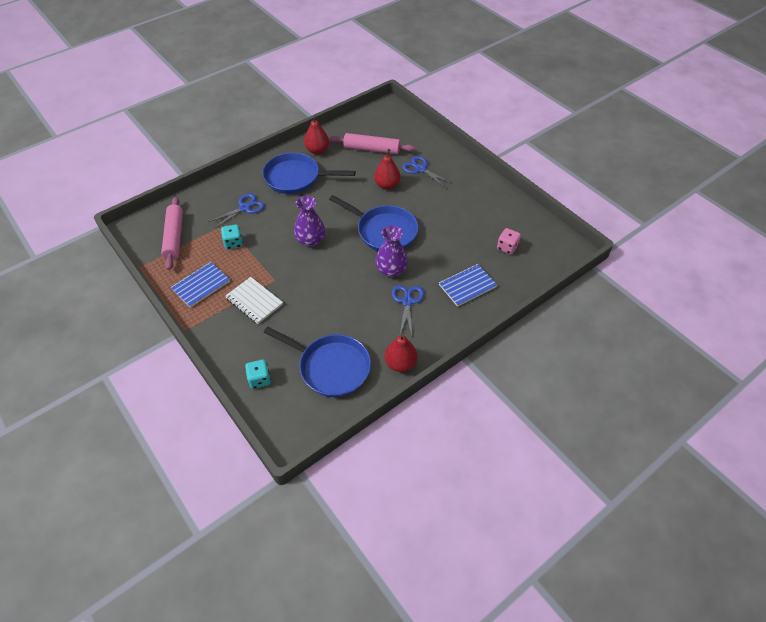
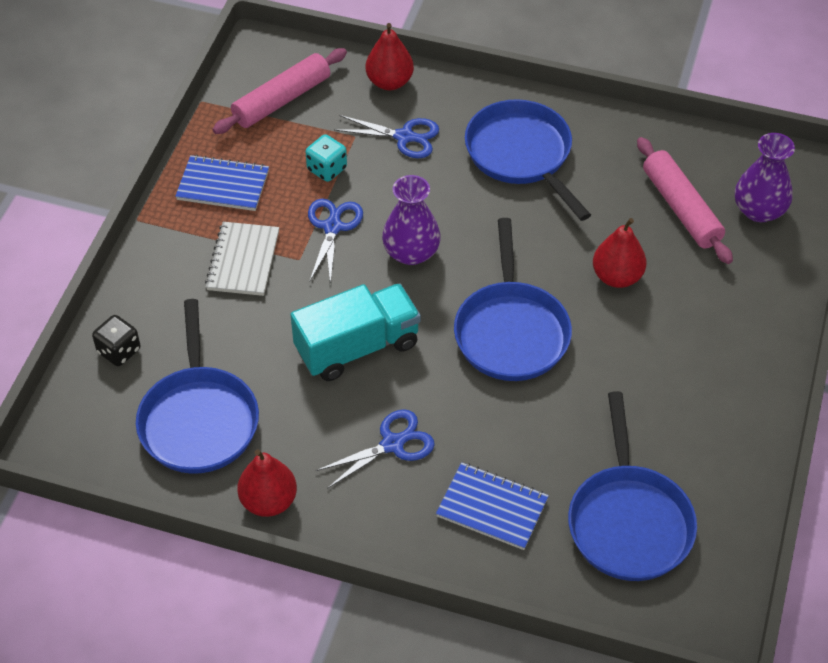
camera: 55 degrees right, 0 degrees up
turquoise dice [245,360,271,389] -> black dice [92,315,141,366]
red pear [304,115,329,154] -> red pear moved to [366,23,414,90]
purple vase [375,225,408,277] -> purple vase moved to [735,133,795,222]
blue scissors [402,156,452,188] -> blue scissors moved to [308,199,363,285]
pink dice [497,228,521,255] -> blue pan [568,391,697,581]
none -> turquoise truck [290,284,421,381]

